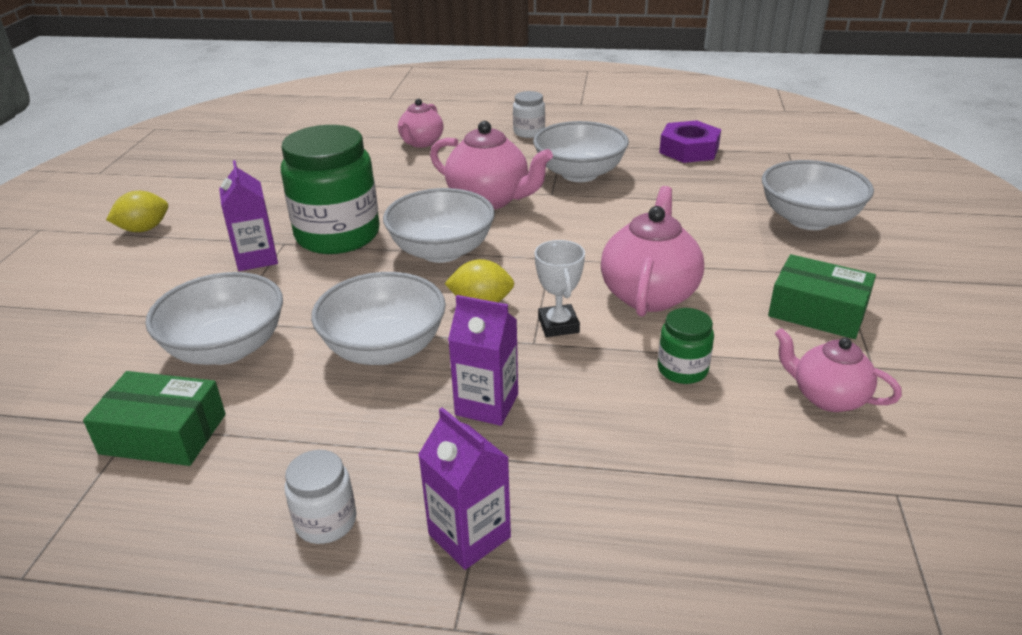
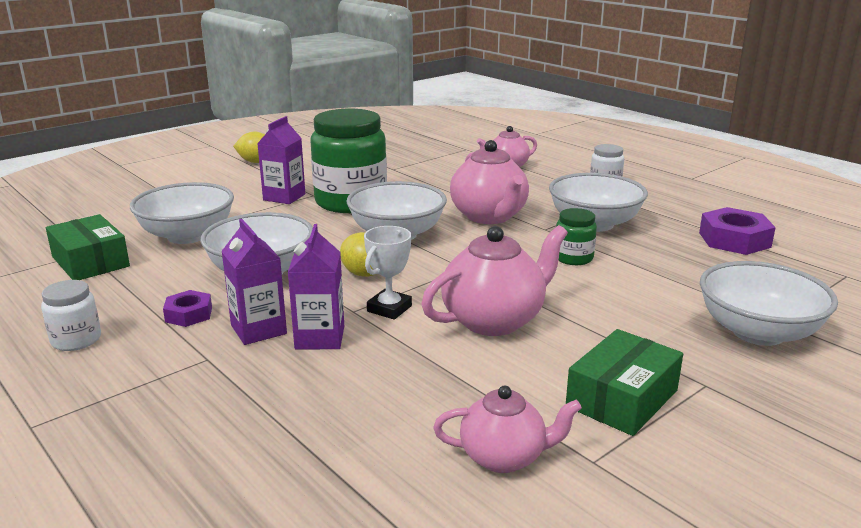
camera: 40 degrees right, 10 degrees down
purple carton [418,407,511,570] -> purple carton moved to [288,224,344,349]
green jar [658,308,714,384] -> green jar moved to [556,208,597,265]
green box [768,254,876,339] -> green box turned 60 degrees clockwise [566,329,683,436]
pink teapot [775,328,902,412] -> pink teapot turned 105 degrees clockwise [433,386,582,473]
none -> purple nut [163,290,212,327]

